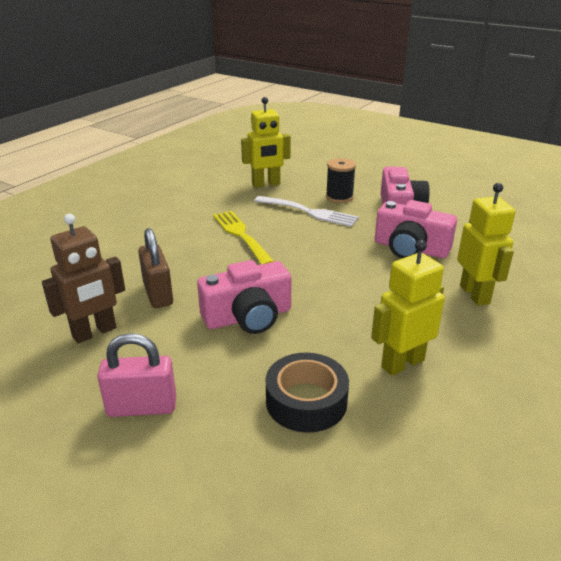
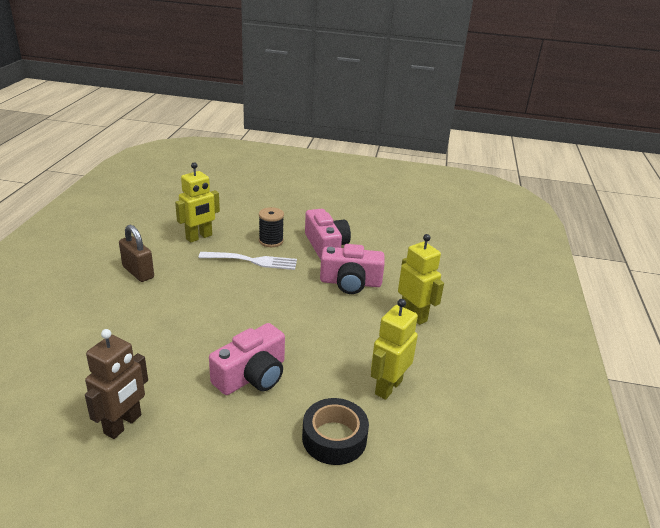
camera: 25 degrees left, 0 degrees up
pink padlock [97,333,176,417] -> none
brown padlock [138,228,173,308] -> brown padlock moved to [119,225,154,282]
yellow fork [213,211,274,264] -> none

